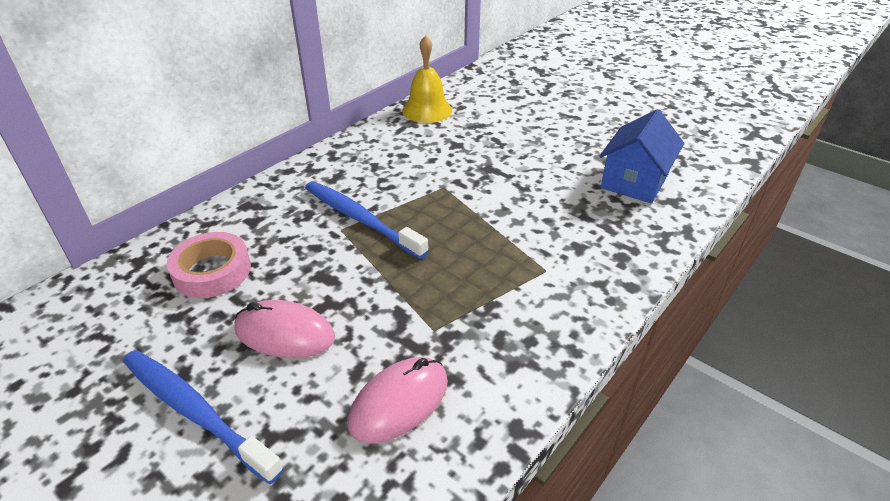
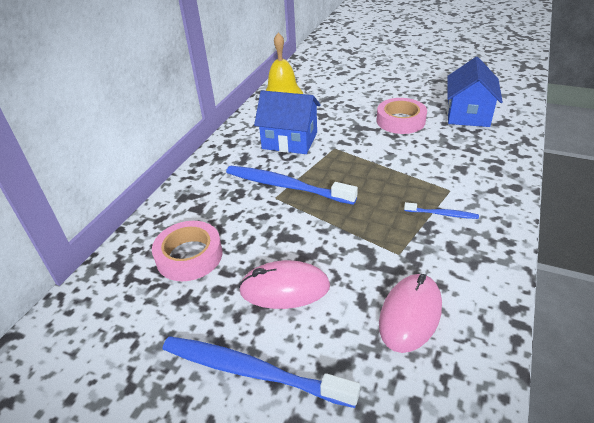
camera: 15 degrees left, 0 degrees up
none -> blue house [254,90,321,154]
none -> pink tape [377,98,427,134]
none -> blue toothbrush [404,202,479,219]

